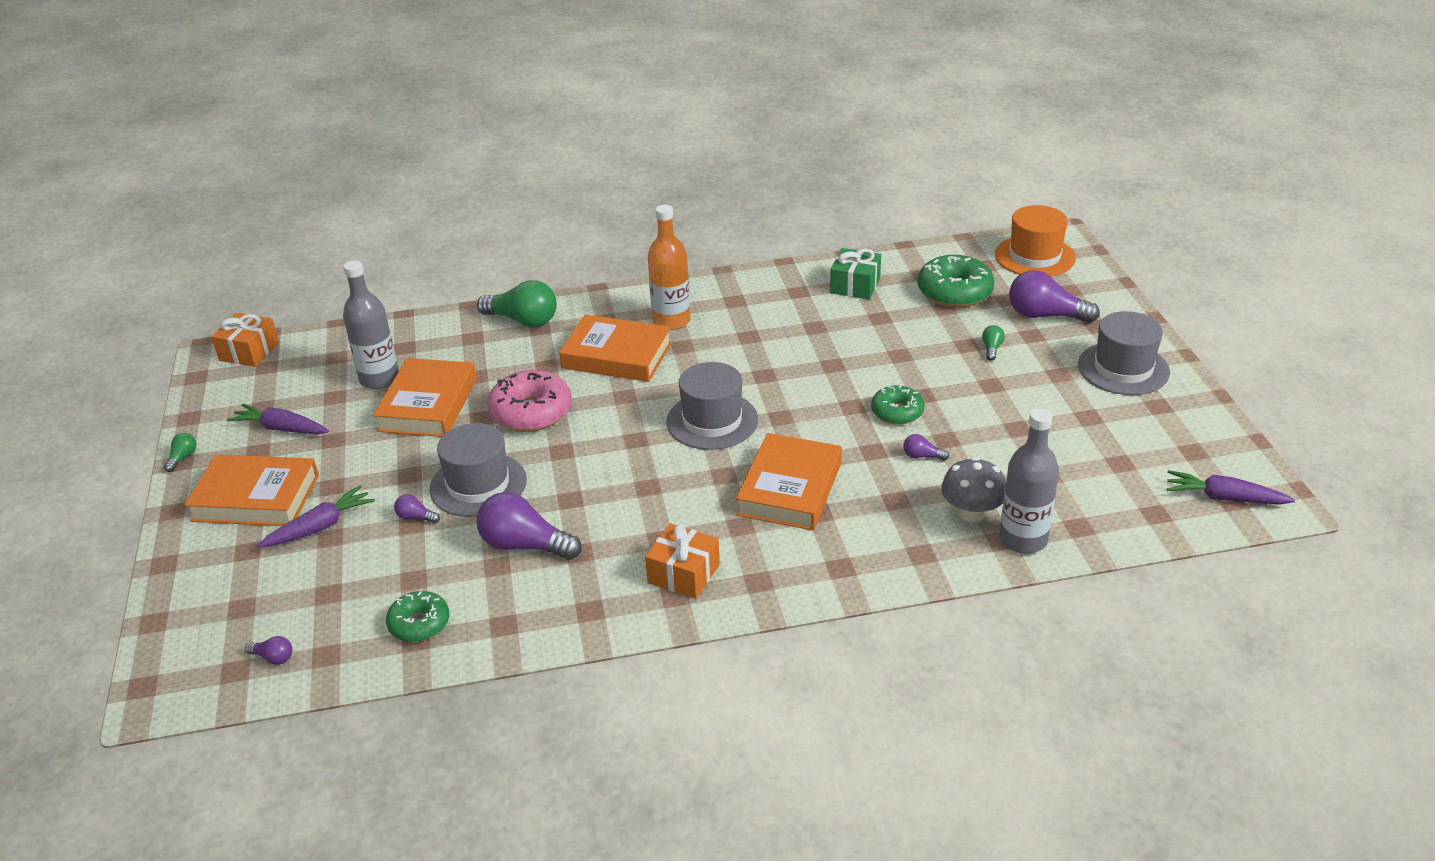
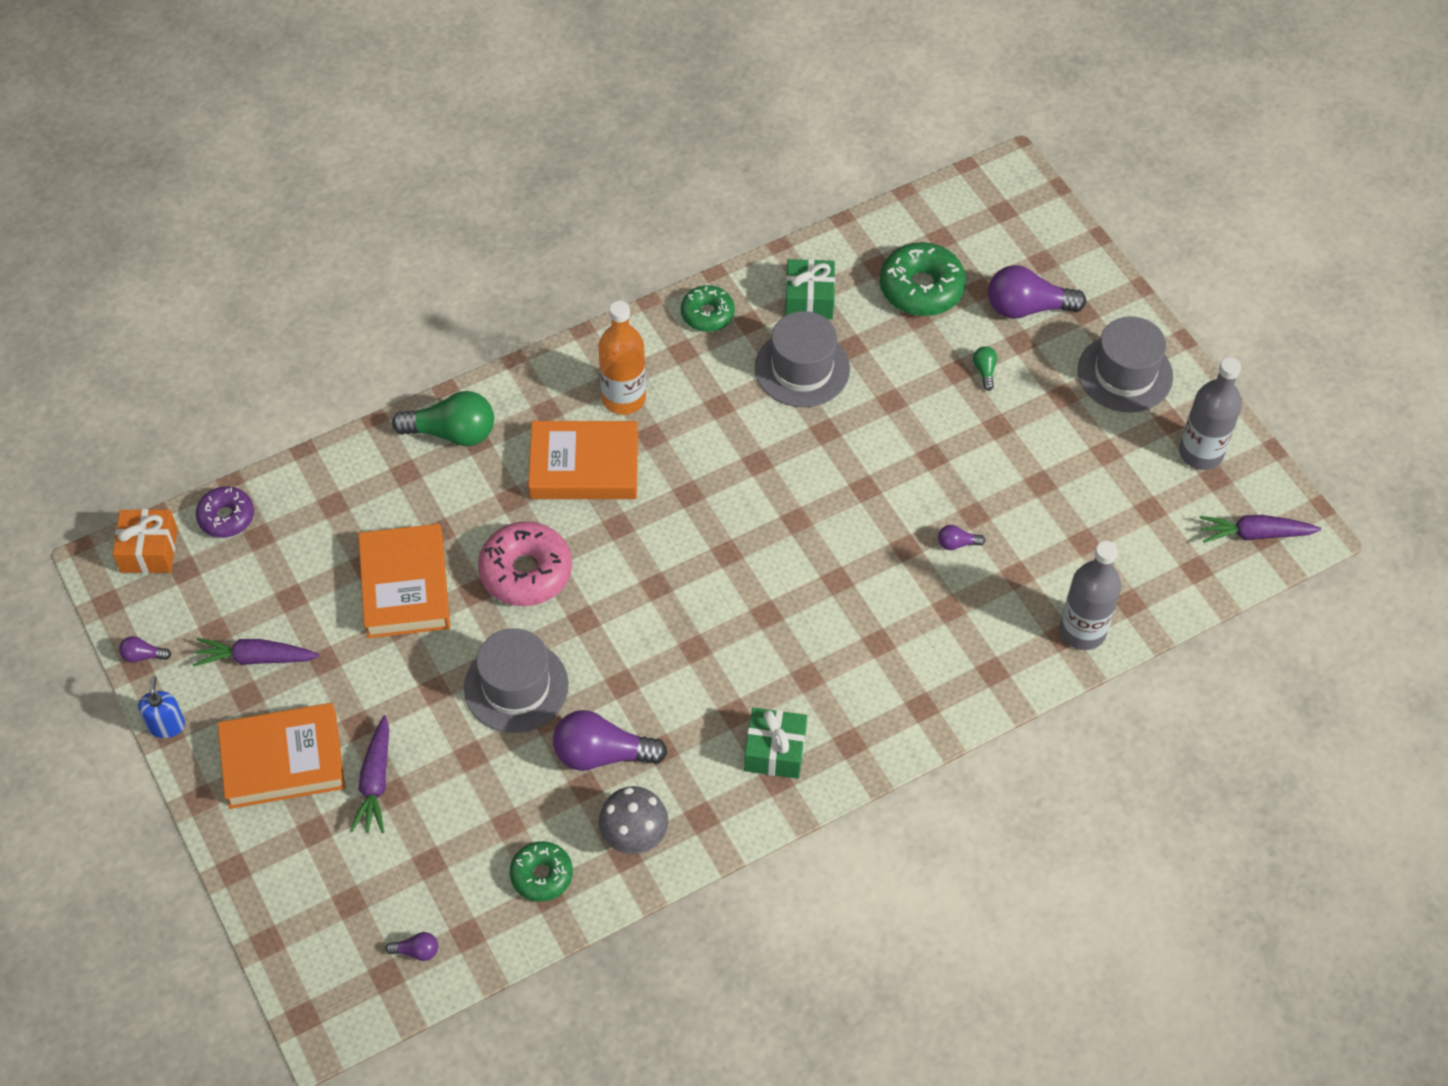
camera: 20 degrees left, 20 degrees up
green light bulb [164,433,196,472] -> blue soap dispenser [138,676,185,738]
purple carrot [257,485,375,548] -> purple carrot turned 150 degrees clockwise [350,716,389,833]
grey bottle [343,260,399,389] -> grey bottle moved to [1179,357,1242,470]
purple light bulb [394,494,440,523] -> purple light bulb moved to [119,636,171,663]
orange gift [645,523,720,599] -> green gift [744,707,807,779]
grey hat [666,362,758,450] -> grey hat moved to [754,311,850,407]
orange book [736,433,842,530] -> none
green donut [871,385,925,425] -> green donut moved to [681,285,735,332]
grey mushroom [941,457,1006,522] -> grey mushroom moved to [598,786,669,854]
orange hat [995,205,1076,276] -> none
none -> purple donut [195,486,254,538]

